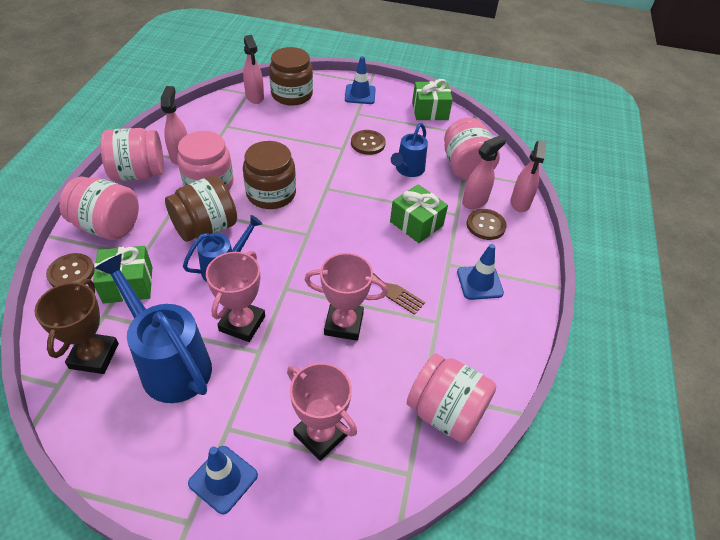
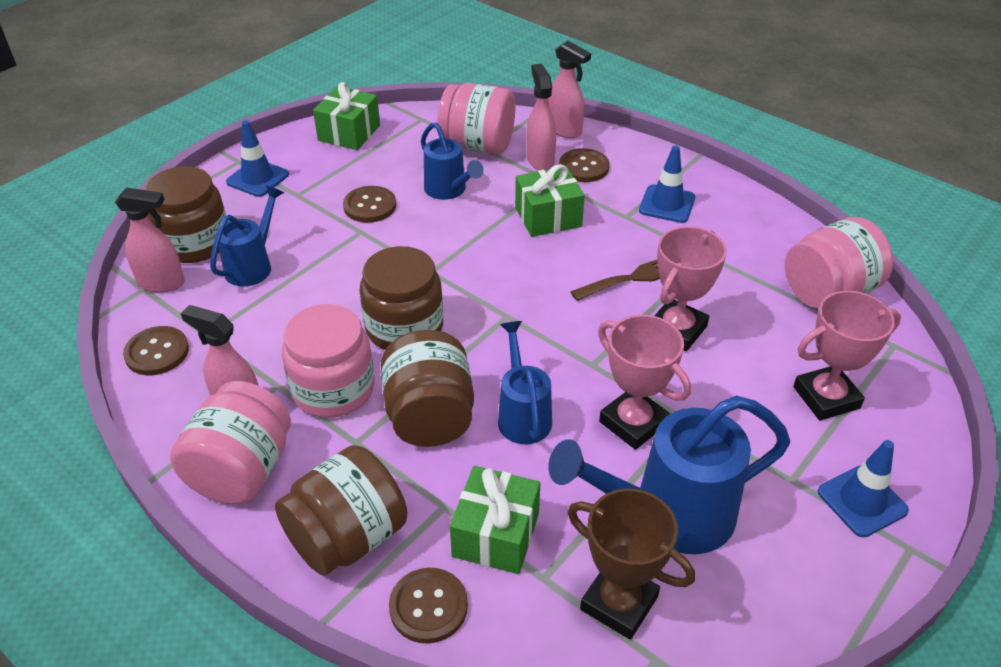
camera: 60 degrees left, 5 degrees down
pink jar [59,176,139,240] -> brown jar [275,445,407,576]
none -> brown button [123,326,189,375]
none -> blue watering can [210,185,284,286]

